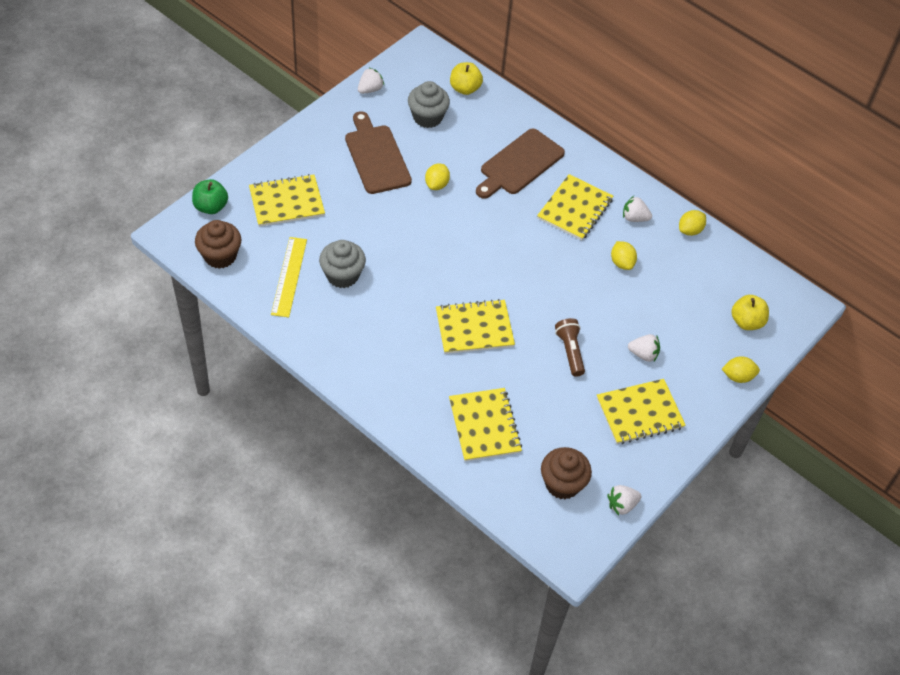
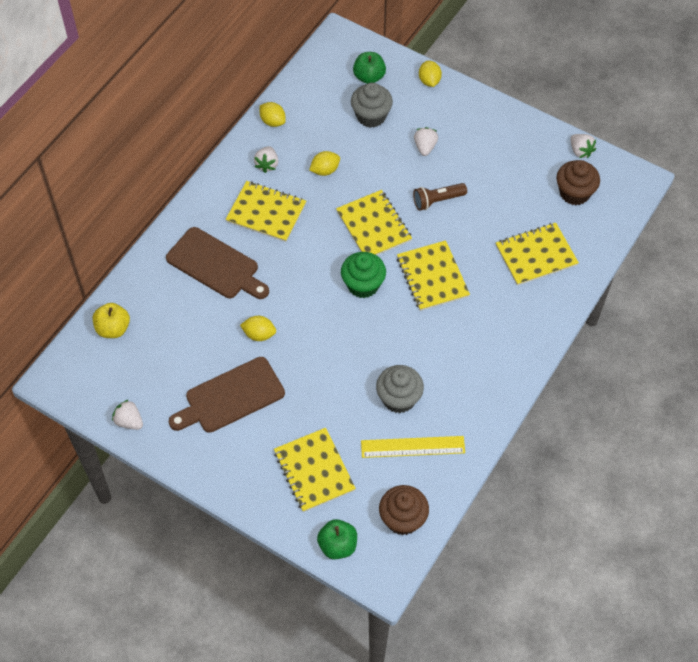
camera: 95 degrees left, 5 degrees up
grey cupcake [408,81,450,128] -> grey cupcake moved to [351,83,393,128]
yellow notebook [597,379,686,444] -> yellow notebook moved to [336,190,412,255]
yellow apple [731,295,769,330] -> green apple [353,52,386,84]
none -> green cupcake [341,252,386,298]

